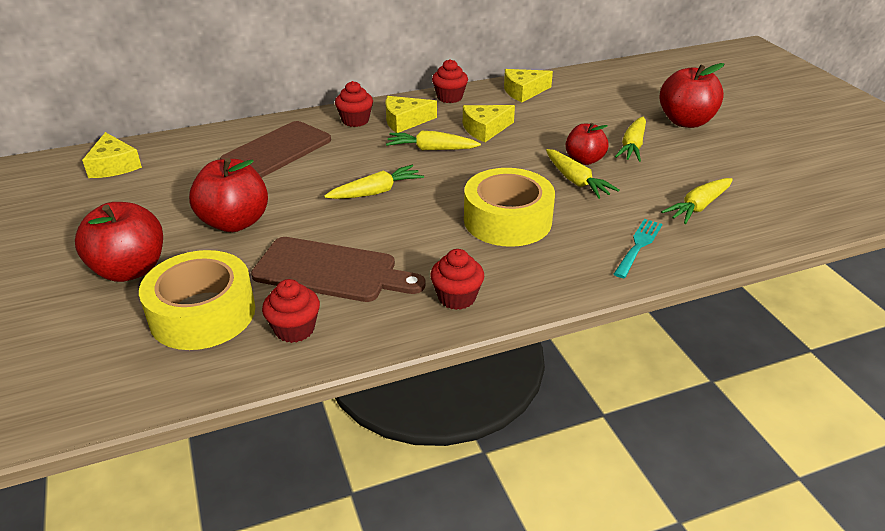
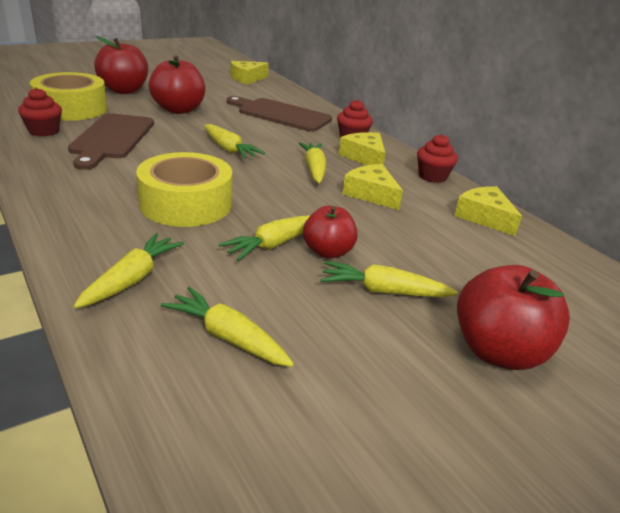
camera: 75 degrees right, 5 degrees down
red cupcake [430,249,484,310] -> none
turquoise fork [614,219,662,278] -> yellow carrot [73,233,184,309]

